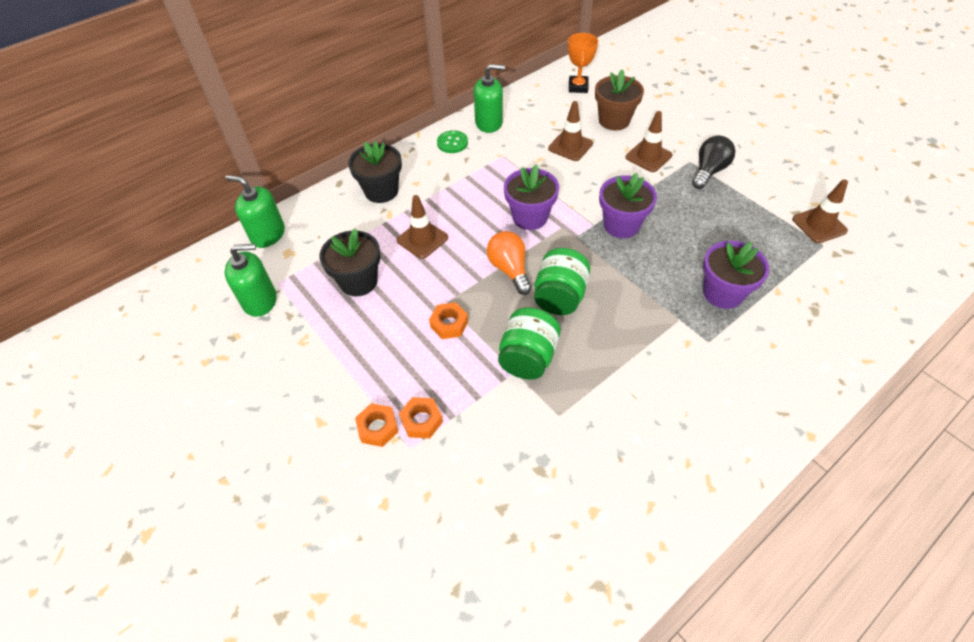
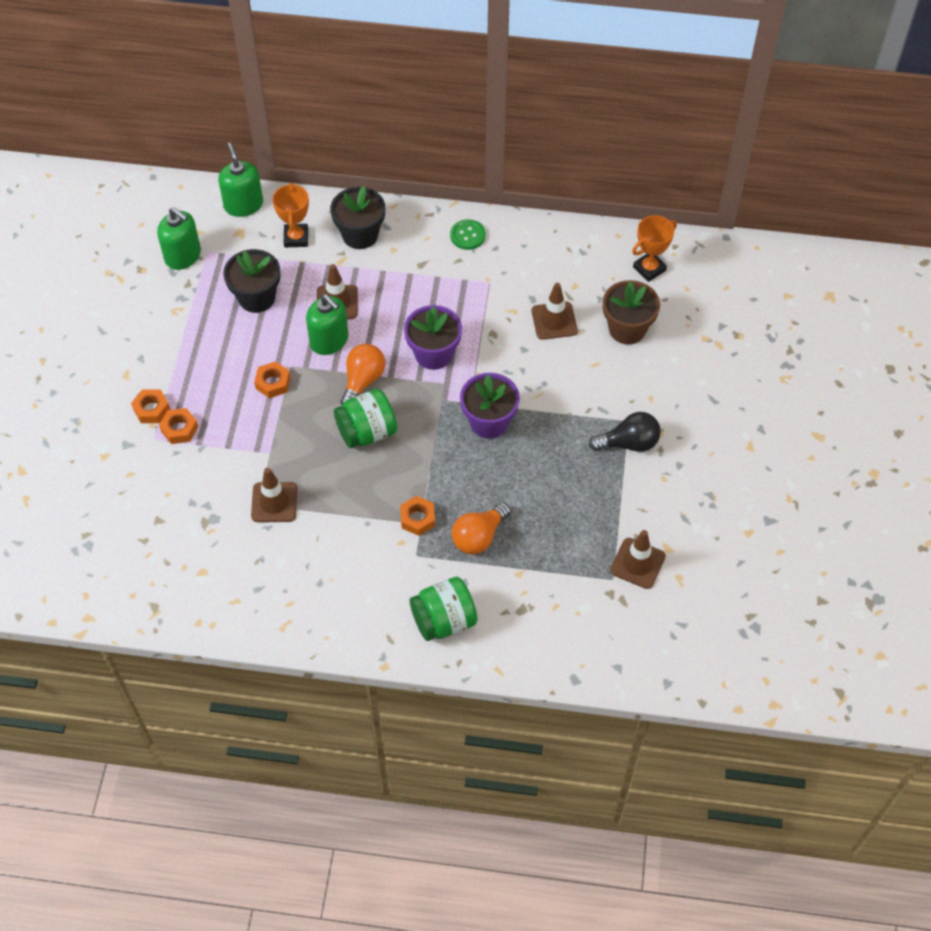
camera: 45 degrees right, 5 degrees up
green soap dispenser [474,64,505,133] -> green soap dispenser moved to [306,294,349,355]
green jar [498,307,560,379] -> green jar moved to [410,577,478,641]
brown traffic cone [626,111,672,172] -> brown traffic cone moved to [251,468,297,522]
purple flower pot [703,241,769,309] -> orange light bulb [451,502,511,554]
none -> orange trophy [272,183,309,247]
none -> orange nut [400,496,435,536]

